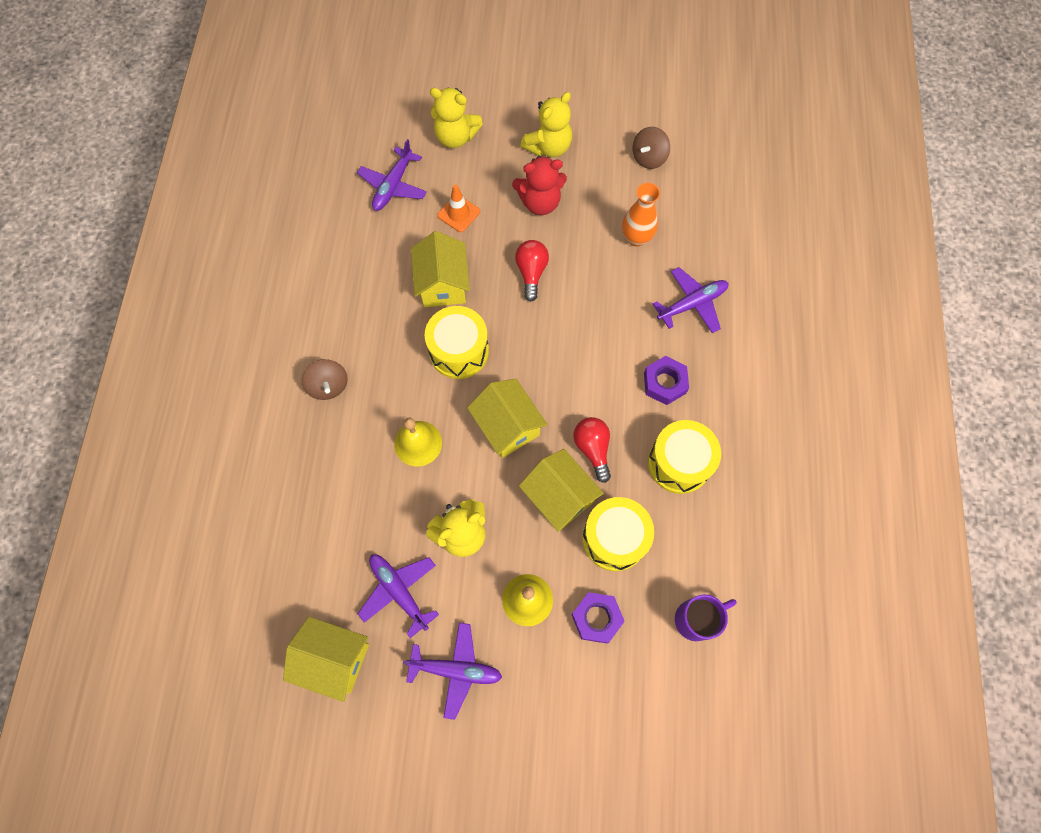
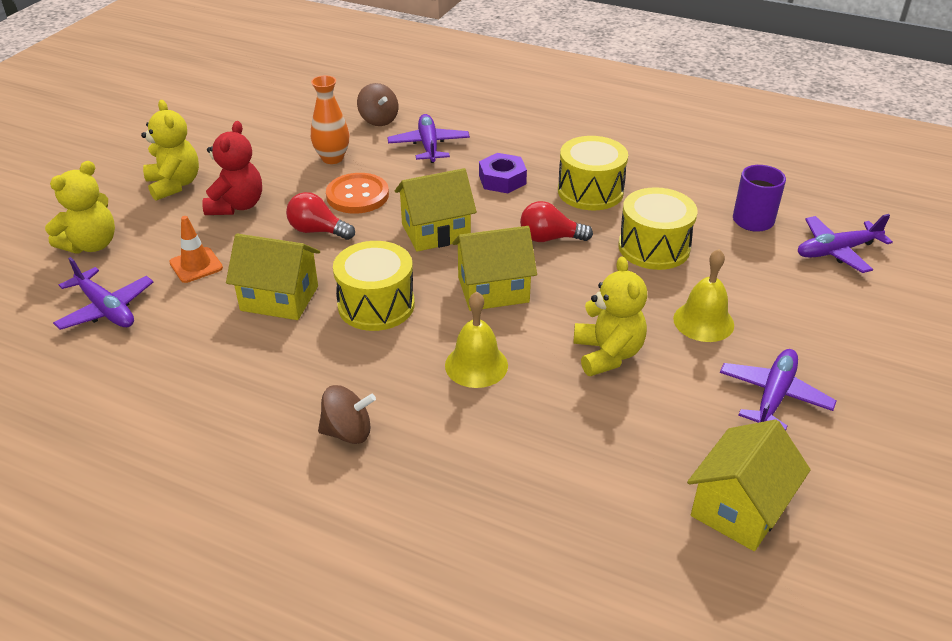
camera: 70 degrees left, 30 degrees down
purple plane [358,554,439,638] -> purple plane moved to [798,214,893,273]
yellow house [519,449,604,532] -> yellow house moved to [395,168,477,252]
purple nut [571,592,625,643] -> none
brown spinning top [633,127,670,169] -> brown spinning top moved to [357,83,398,126]
none -> orange button [326,173,389,214]

